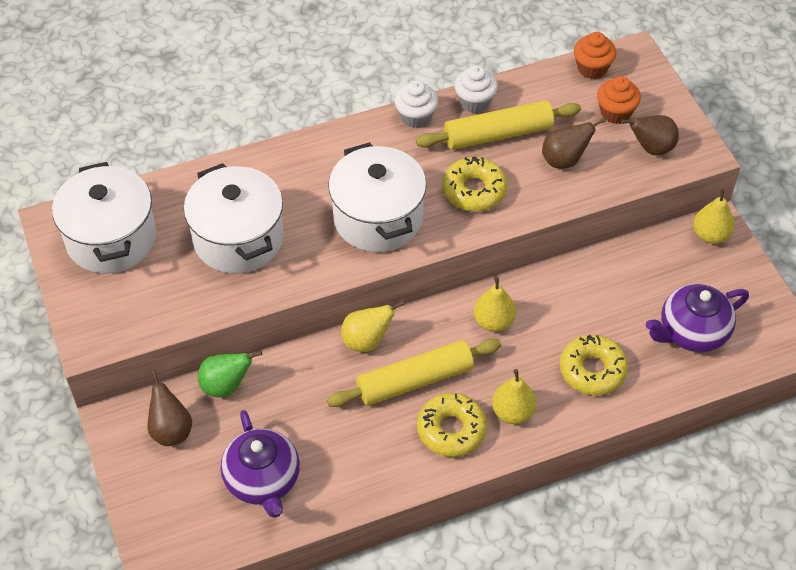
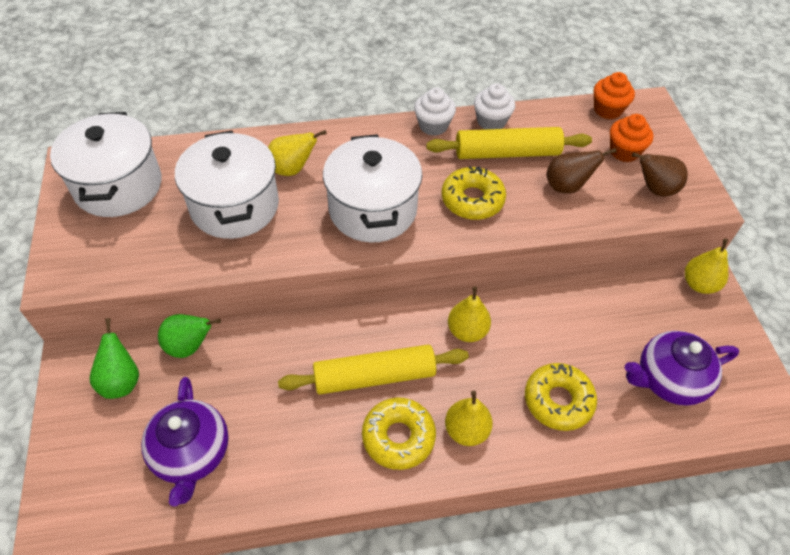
camera: 10 degrees right, 0 degrees up
brown pear [147,370,192,446] -> green pear [90,318,139,399]
yellow pear [341,301,405,352] -> yellow pear moved to [268,130,327,176]

